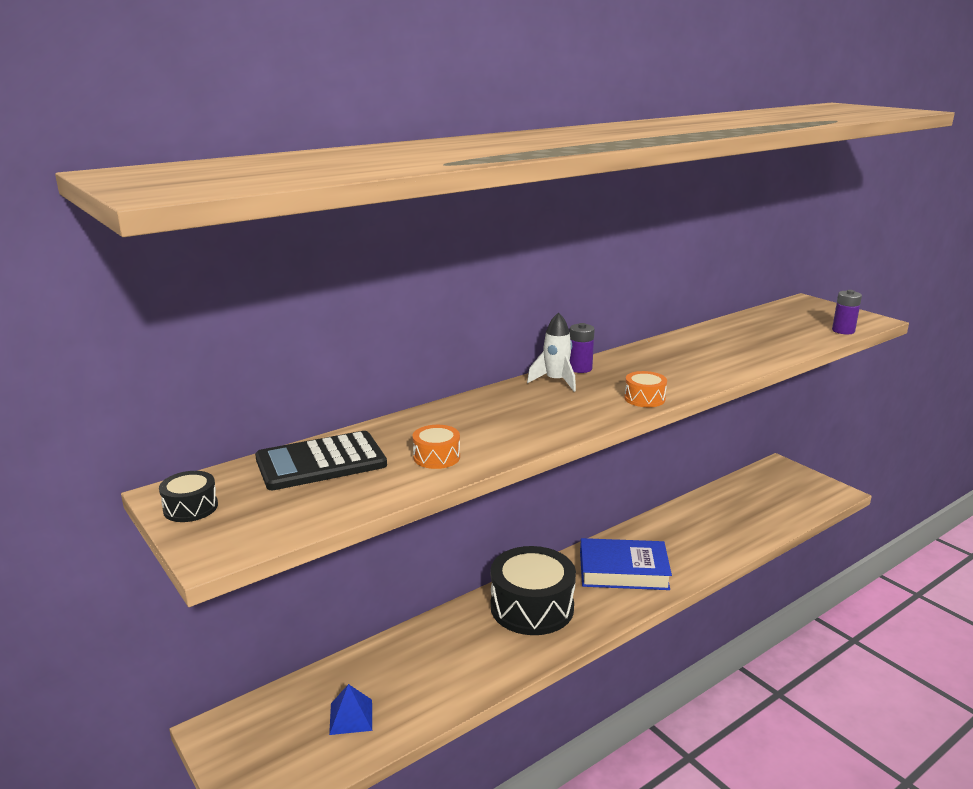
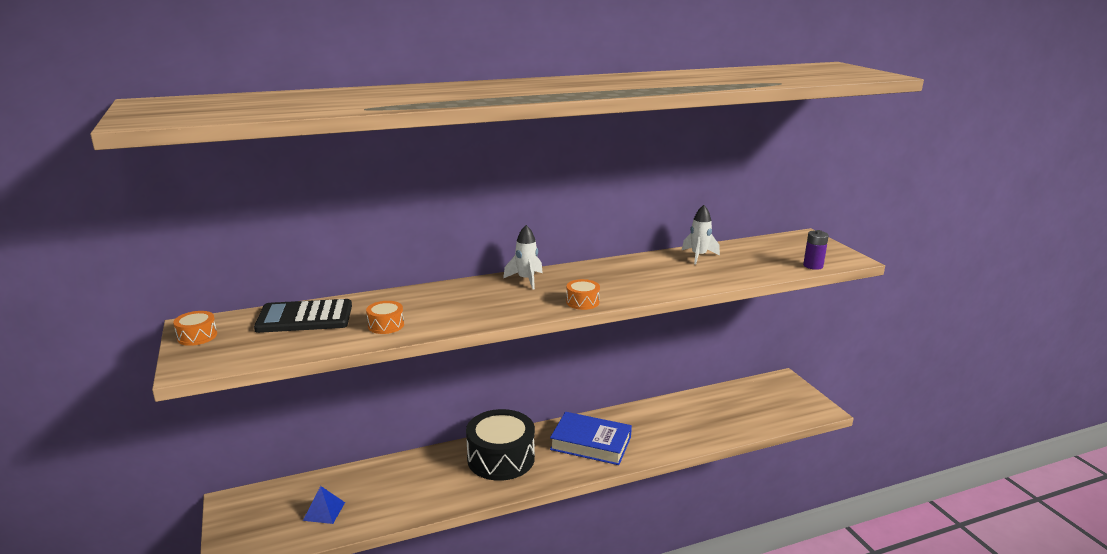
camera: 15 degrees right, 0 degrees up
black drum [159,471,218,522] -> orange drum [173,311,217,346]
purple battery [569,323,595,373] -> none
none -> white rocket [682,205,720,264]

